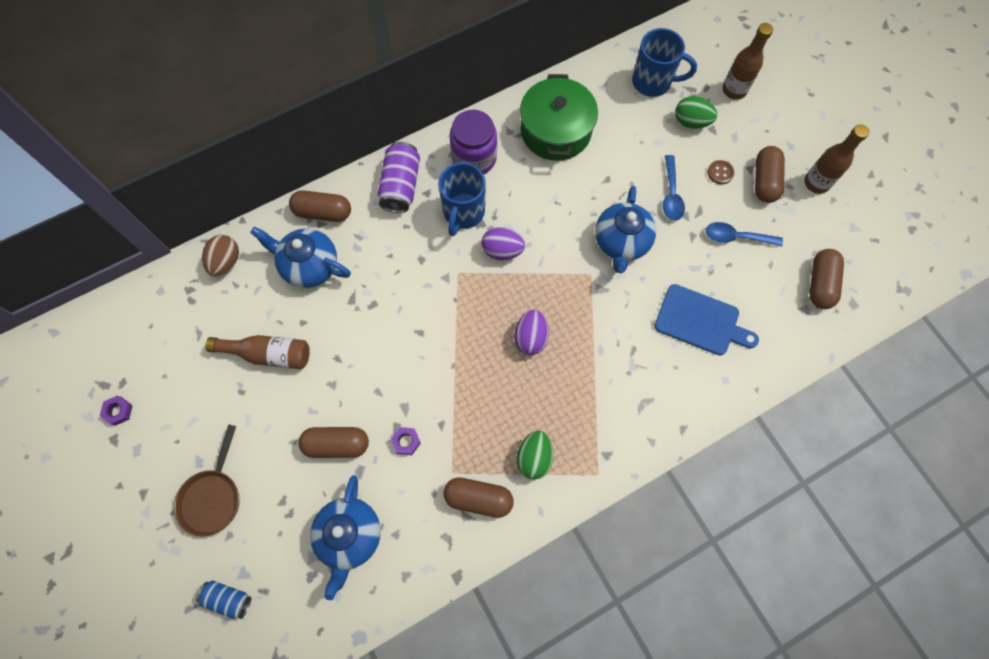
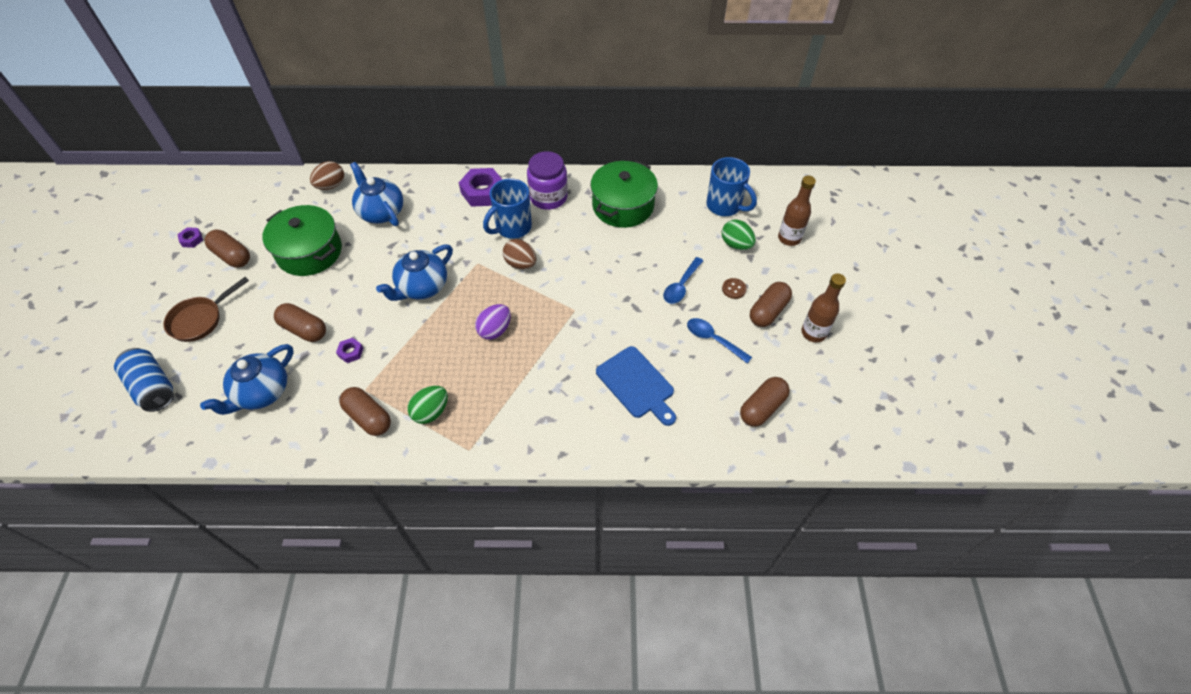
camera: 30 degrees right, 15 degrees down
blue can [196,581,251,619] -> blue can [114,348,174,412], size x1.64
brown bottle [205,335,310,369] -> green pot [262,205,342,276]
brown capsule [289,190,351,222] -> brown capsule moved to [205,230,250,268]
purple can [378,142,420,213] -> purple nut [459,168,502,207]
purple egg [481,227,525,260] -> brown egg [503,239,536,269]
blue teapot [595,186,656,273] -> blue teapot moved to [376,244,453,301]

